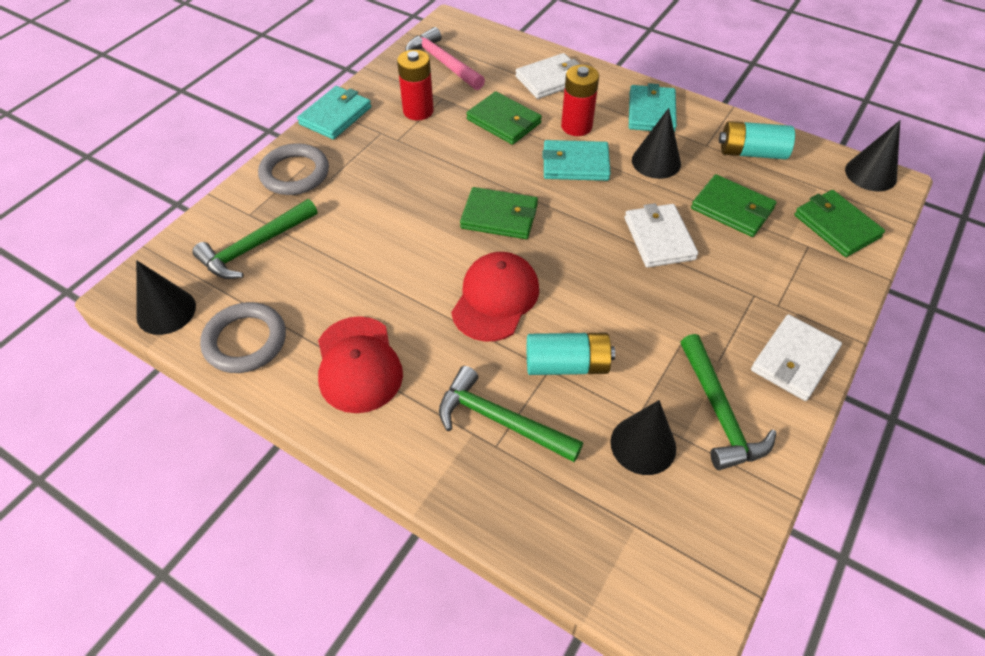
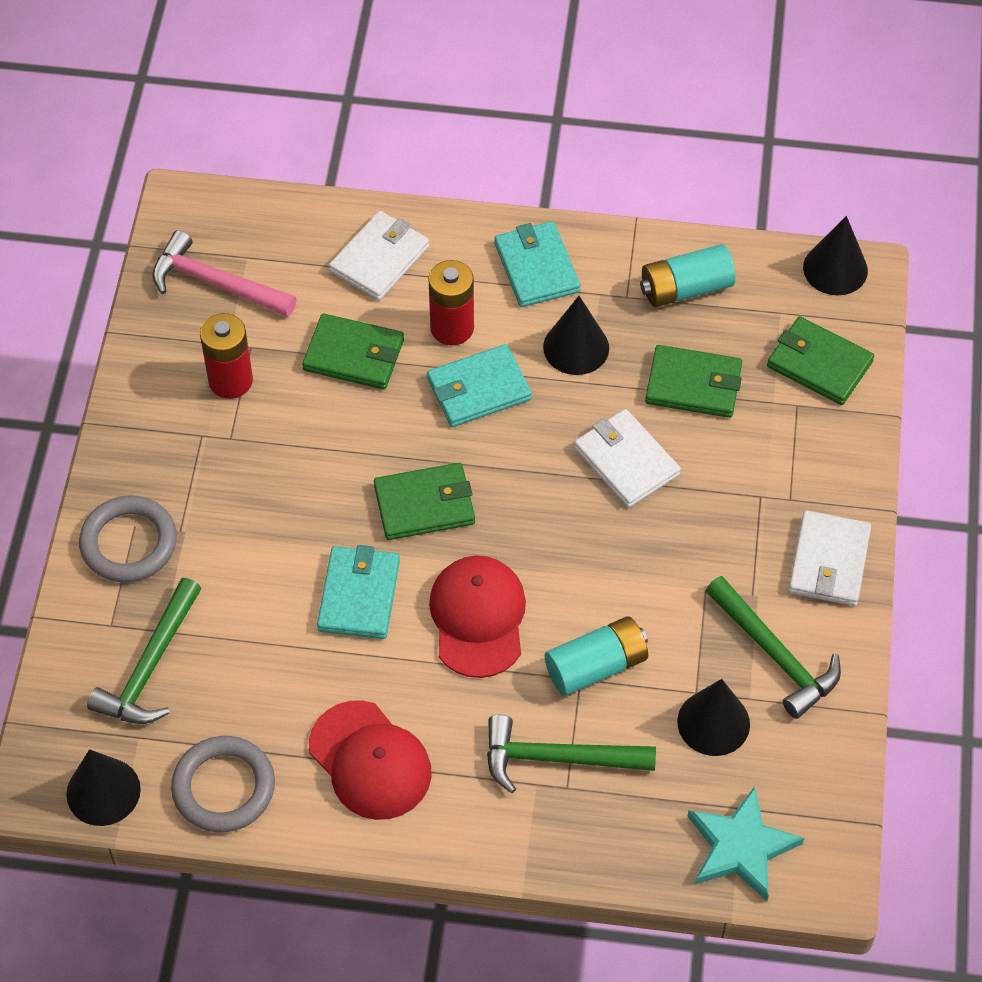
camera: 25 degrees left, 5 degrees up
turquoise wallet [297,86,371,140] -> turquoise wallet moved to [317,545,400,639]
none -> turquoise star [687,786,804,901]

